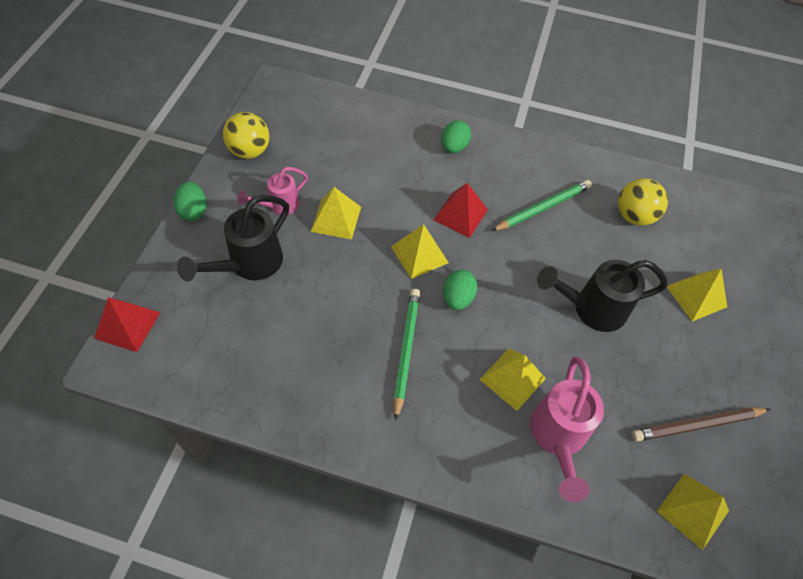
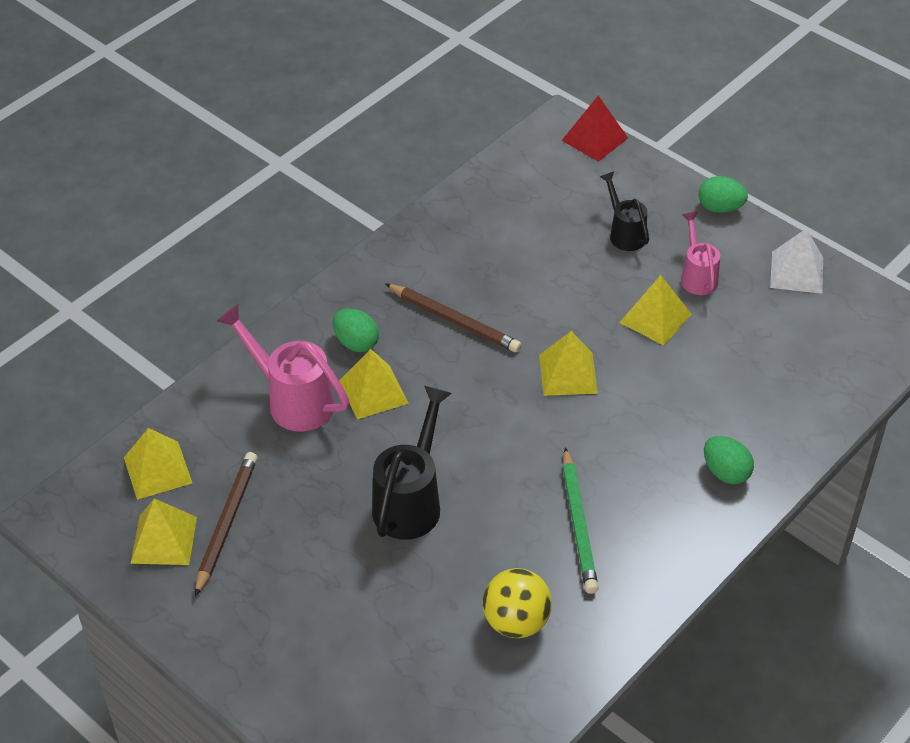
camera: 120 degrees right, 10 degrees down
black watering can [177,195,289,282] -> black watering can [600,172,649,251], size x0.61
yellow ball [223,112,269,159] -> white pyramid [770,229,823,294]
green pencil [393,289,420,421] -> brown pencil [385,283,522,352]
red pyramid [433,183,488,238] -> none
green egg [443,270,477,310] -> green egg moved to [333,309,379,352]
yellow pyramid [667,269,727,321] -> yellow pyramid moved to [130,498,197,565]

